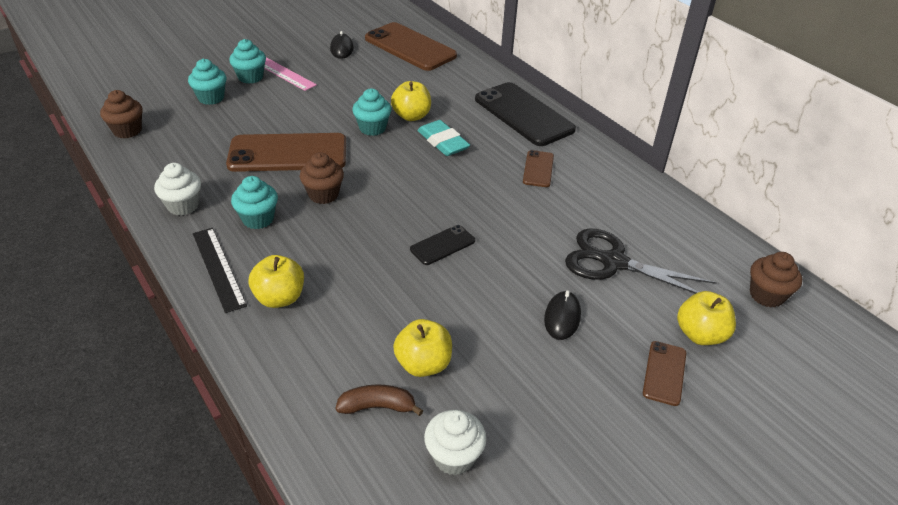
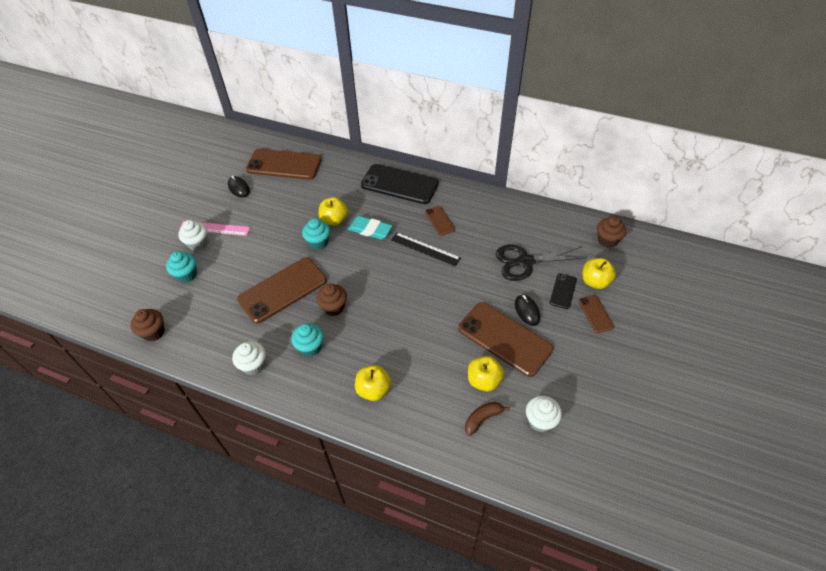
camera: 30 degrees left, 10 degrees up
black ruler [193,228,247,313] -> black ruler moved to [391,232,461,267]
turquoise cupcake [229,39,266,84] -> white cupcake [178,220,208,251]
black phone [410,225,475,265] -> black phone moved to [550,273,577,309]
none -> brown phone [458,302,554,377]

